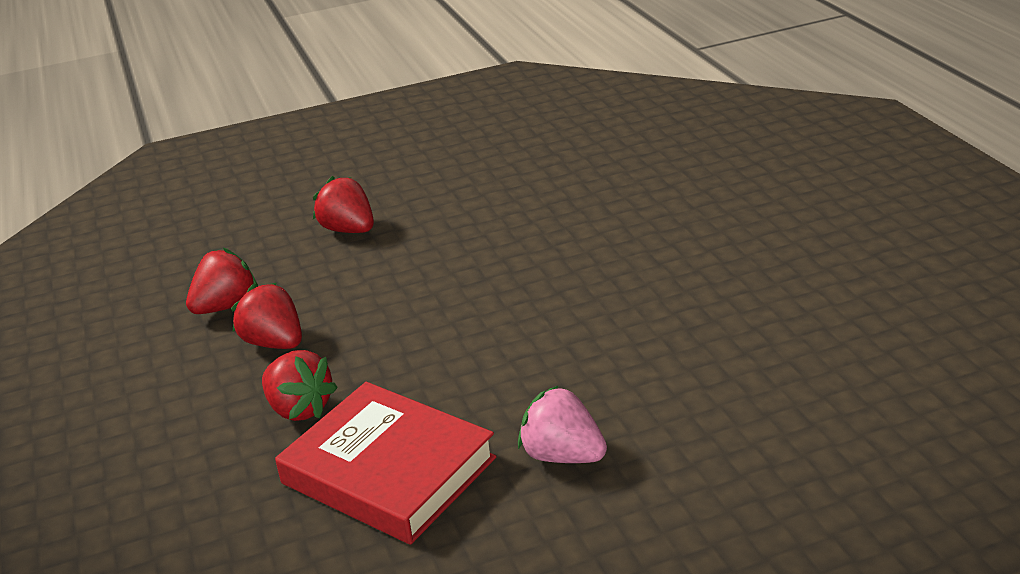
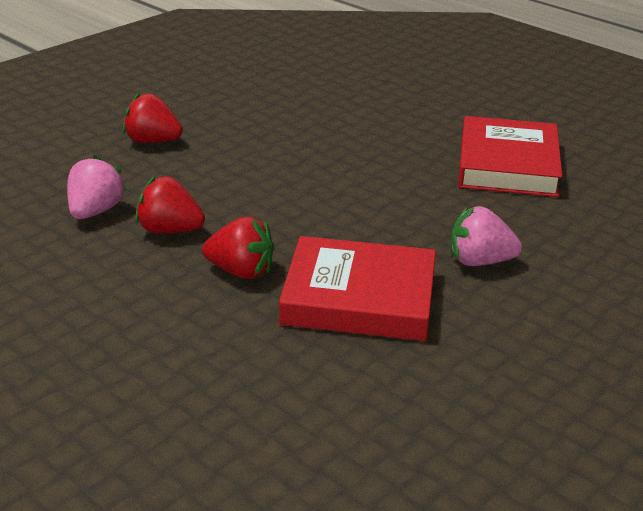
camera: 30 degrees left, 0 degrees up
red strawberry [186,248,258,314] -> pink strawberry [67,155,127,219]
none -> red book [458,116,562,197]

